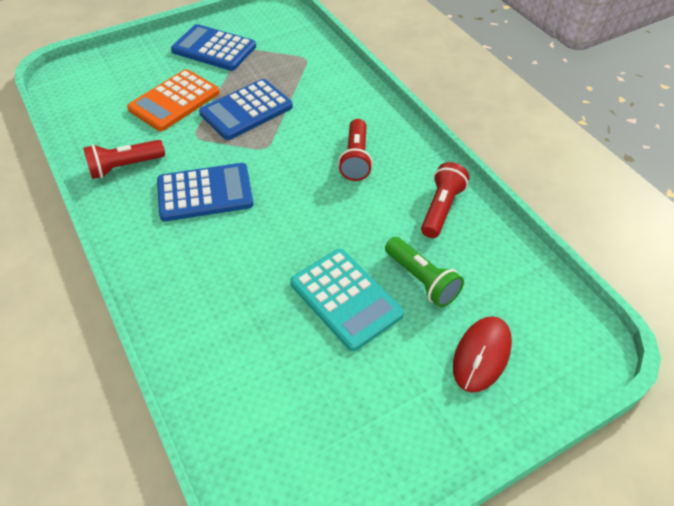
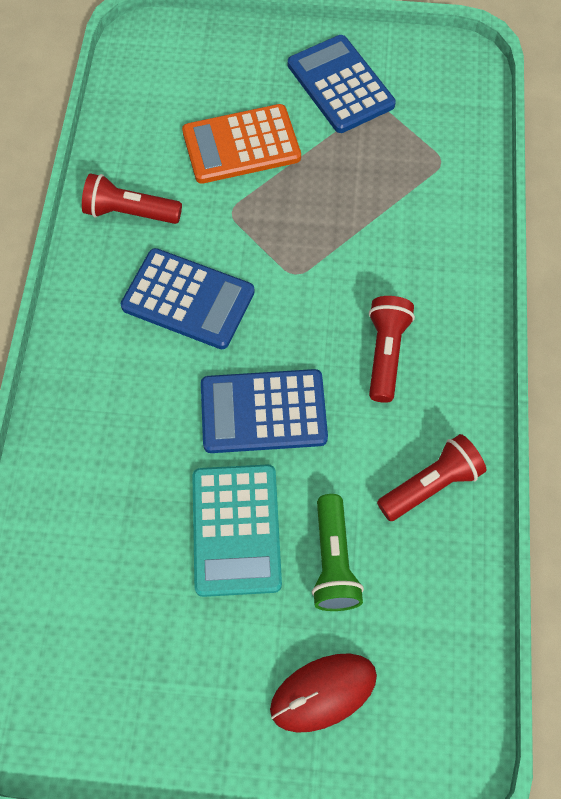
camera: 35 degrees right, 15 degrees up
blue calculator [199,79,293,140] -> blue calculator moved to [201,369,328,453]
red flashlight [338,119,373,181] -> red flashlight turned 150 degrees clockwise [369,296,415,403]

